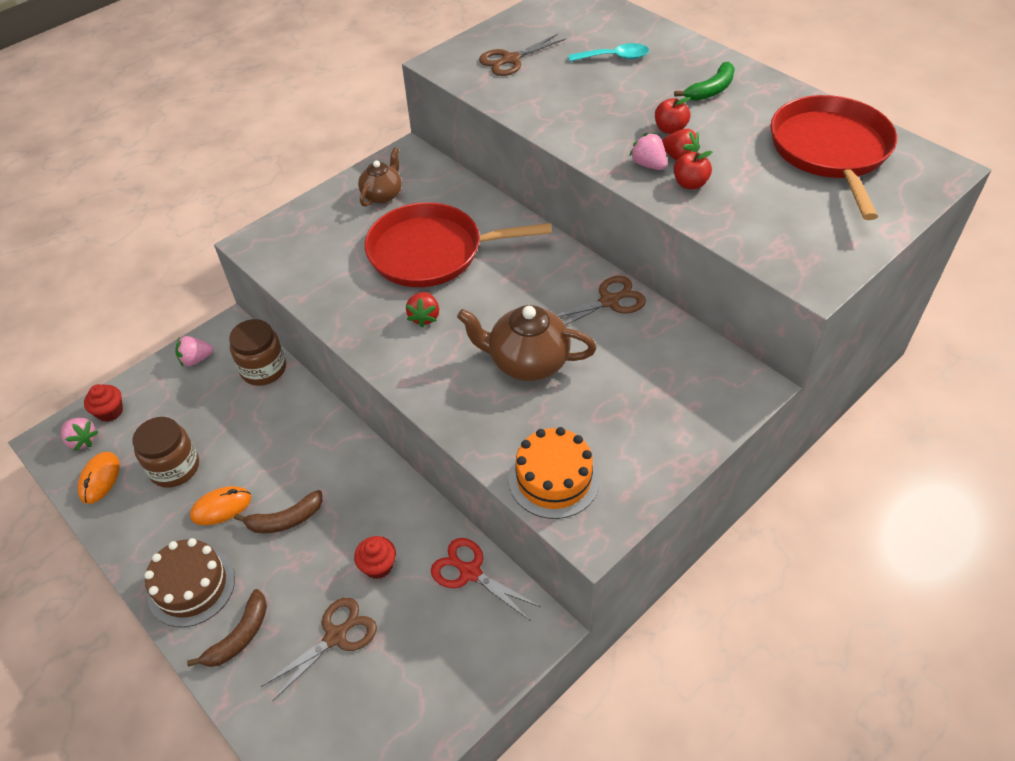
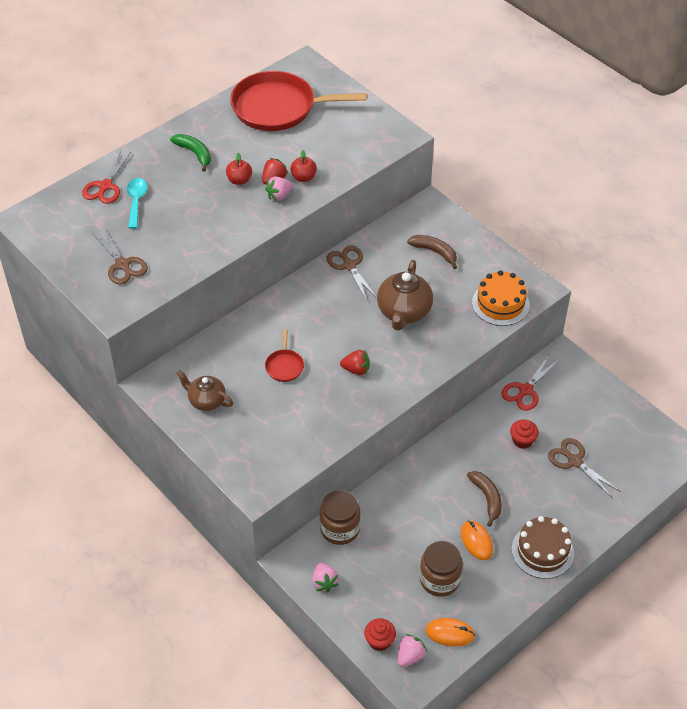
camera: 90 degrees left, 0 degrees up
brown banana [187,589,267,667] -> brown banana moved to [407,235,457,269]
red pan [365,202,552,287] -> red pan [265,329,304,382], size x0.43
none -> red scissors [82,150,131,204]

